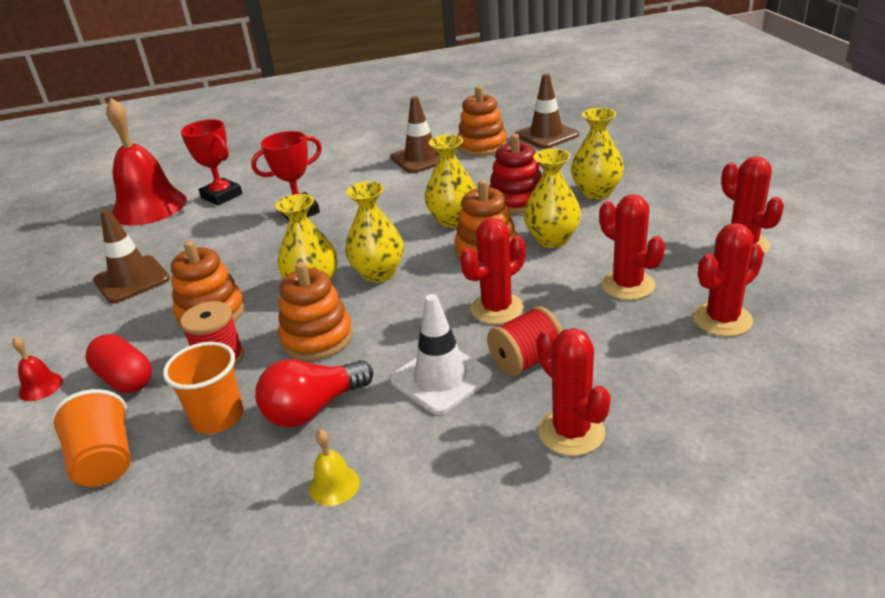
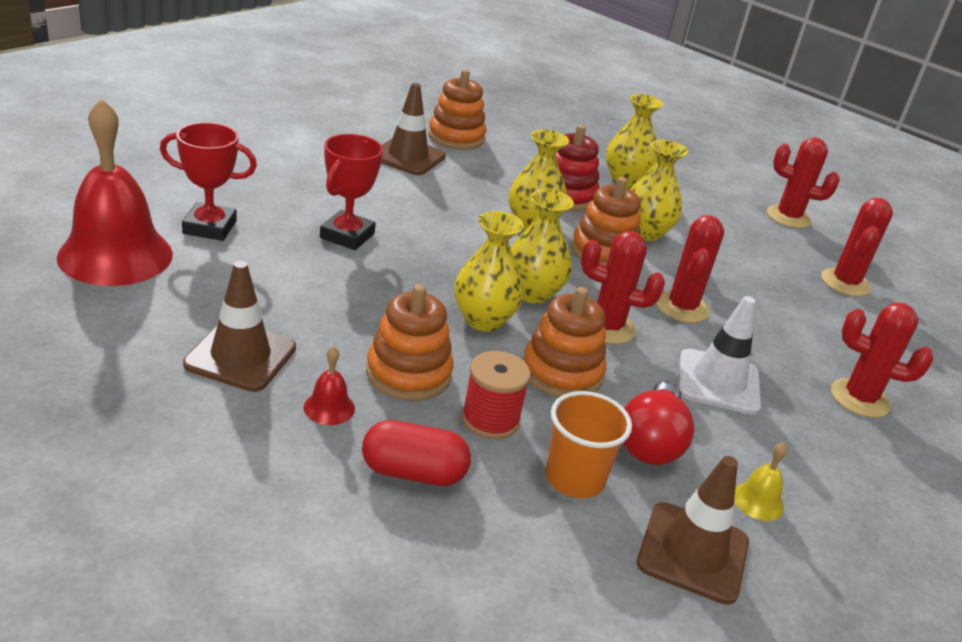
camera: 45 degrees left, 0 degrees up
red bell [12,337,63,401] -> red bell moved to [304,346,355,425]
orange cup [50,389,131,487] -> none
red spool [487,306,562,377] -> none
brown traffic cone [515,73,579,149] -> brown traffic cone moved to [637,456,749,605]
red cactus [599,194,665,300] -> red cactus moved to [581,231,665,344]

